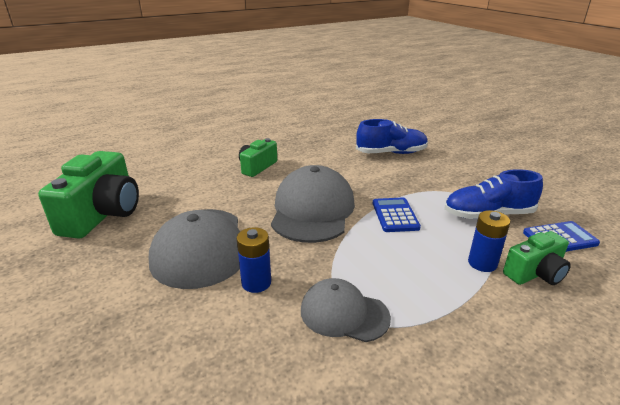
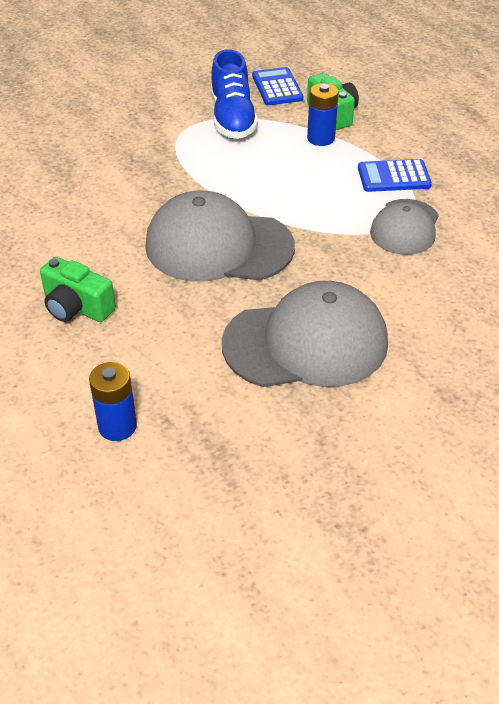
camera: 90 degrees left, 15 degrees up
green camera [38,151,139,239] -> none
blue battery [237,227,271,293] -> blue battery moved to [89,362,137,441]
blue shoe [356,119,428,154] -> none
blue calculator [373,198,421,232] -> blue calculator moved to [358,159,432,192]

